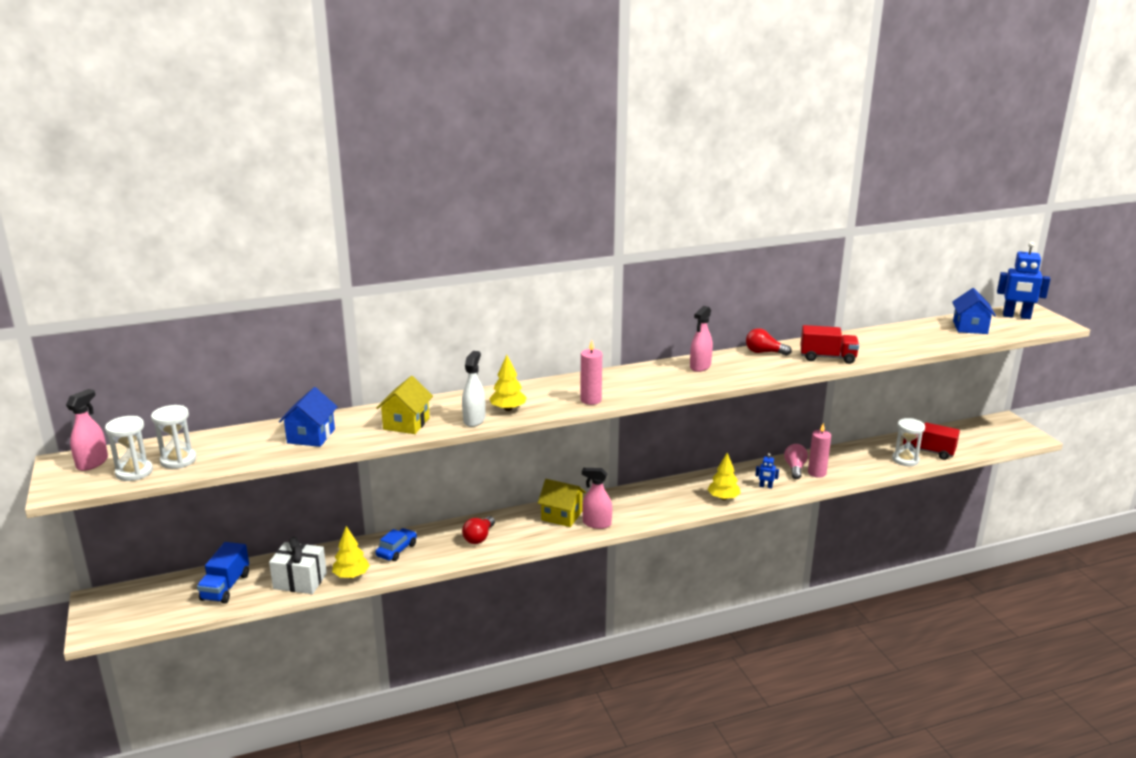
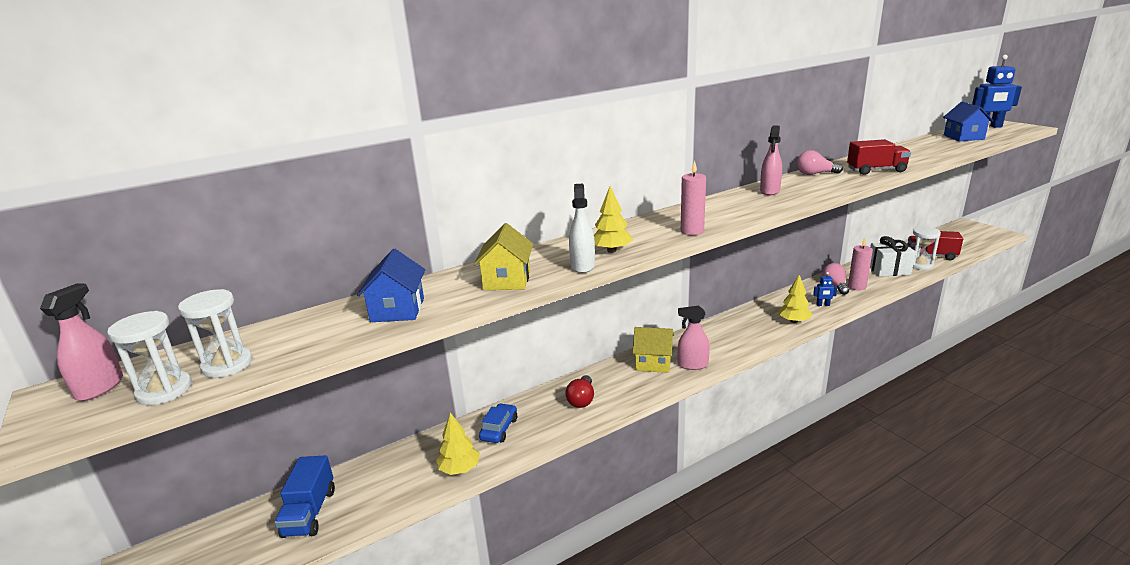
camera: 10 degrees left, 0 degrees up
white gift [269,537,327,594] -> white gift moved to [870,236,916,277]
red light bulb [746,328,792,356] -> pink light bulb [797,150,843,175]

